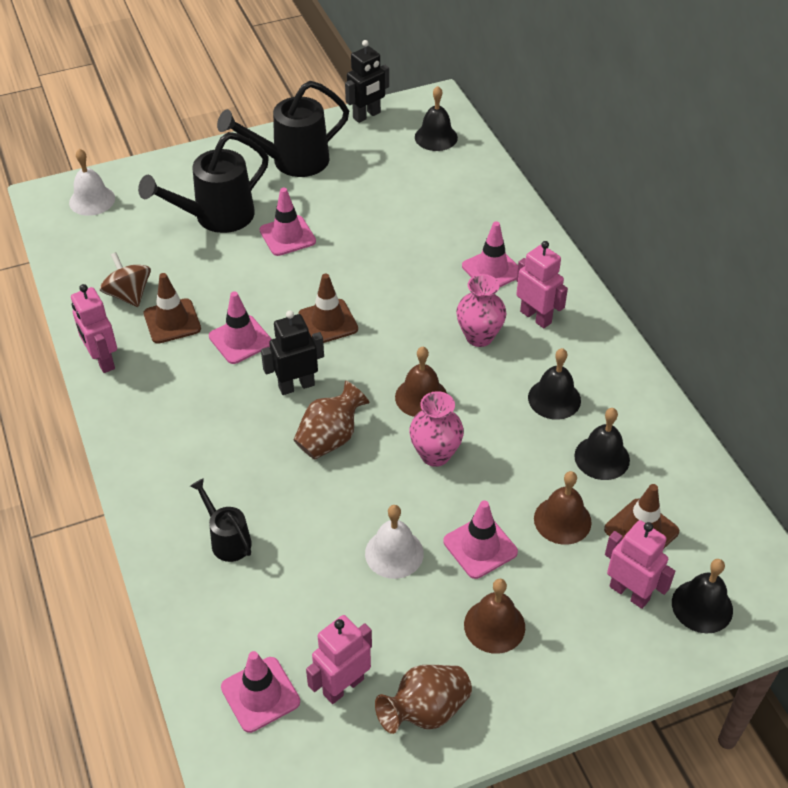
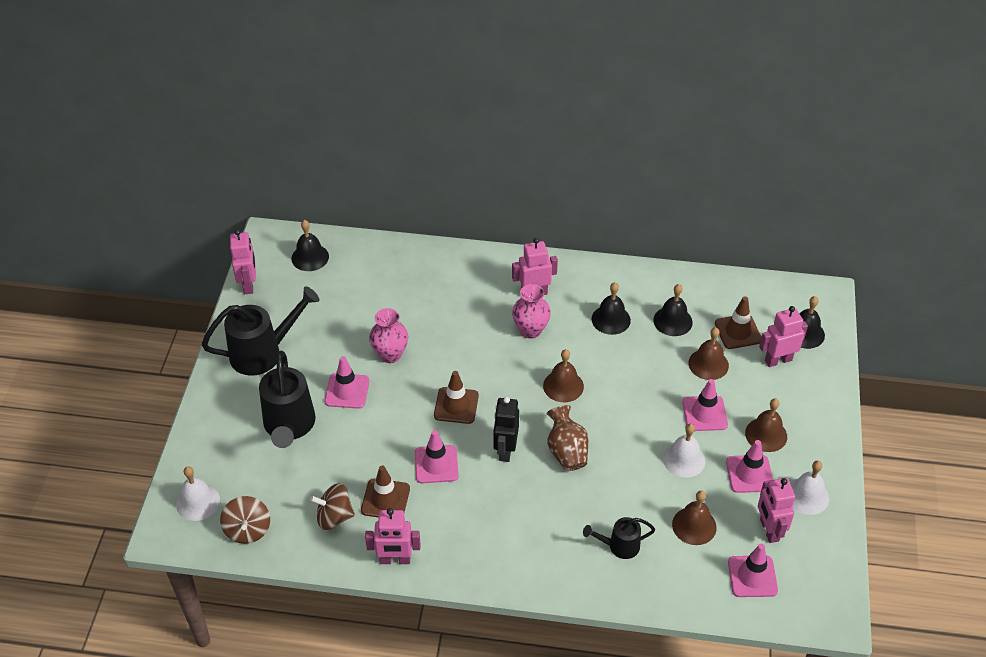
camera: 60 degrees left, 0 degrees up
black watering can [217,81,349,177] -> black watering can turned 120 degrees counterclockwise [202,286,320,376]
black robot [345,40,389,123] -> pink robot [230,229,256,294]
brown vase [375,665,472,734] -> white bell [790,461,829,515]
pink vase [409,391,464,467] -> pink vase moved to [369,308,408,363]
pink traffic cone [462,221,518,287] -> pink traffic cone moved to [726,440,773,493]
none -> brown spinning top [220,496,270,544]
none -> brown bell [672,491,717,545]

